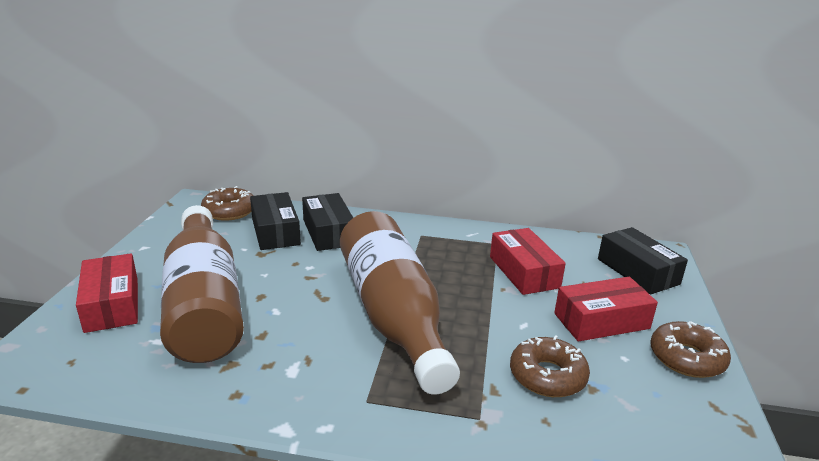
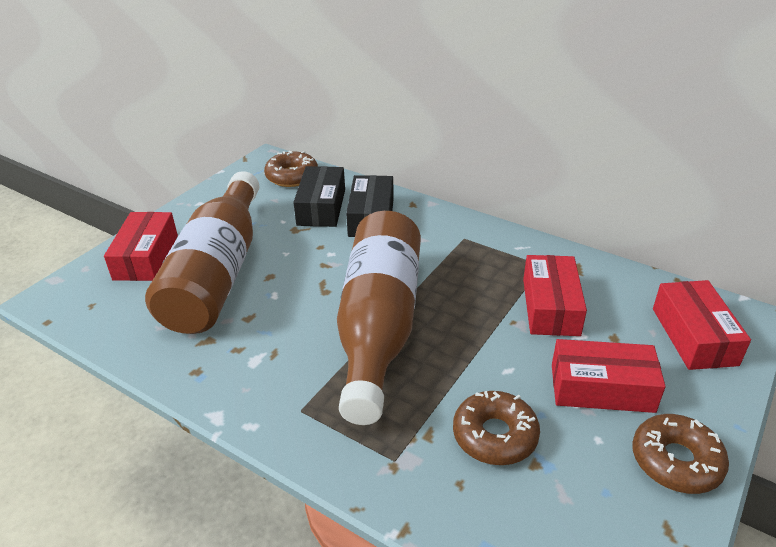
camera: 25 degrees right, 10 degrees up
black box [598,227,688,294] -> red box [653,280,751,370]

